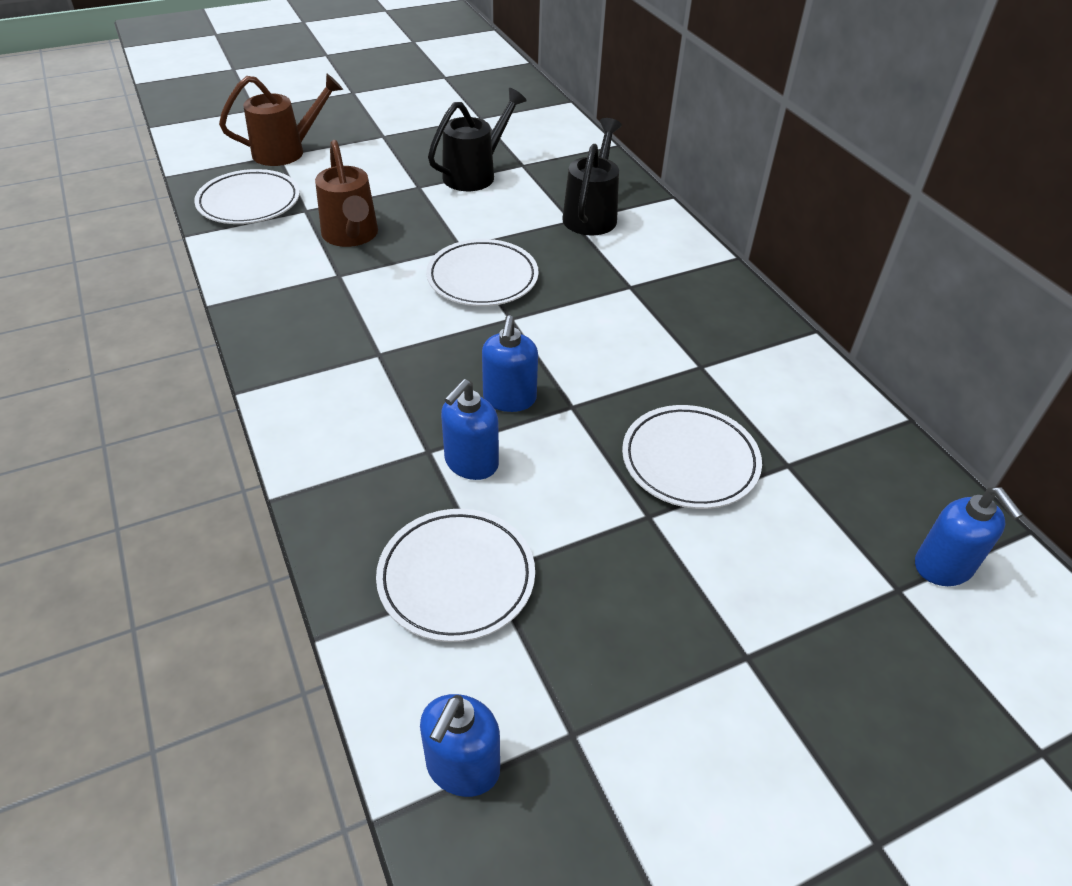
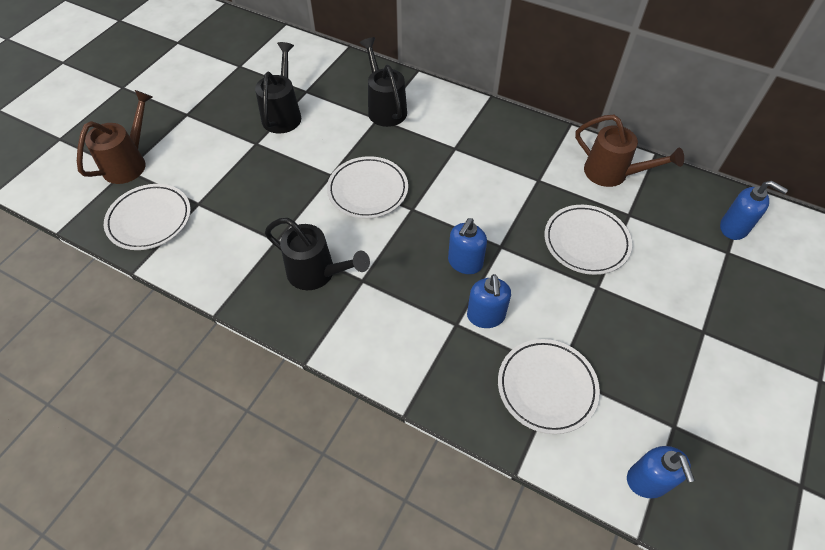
camera: 35 degrees left, 10 degrees up
brown watering can [315,140,378,247] -> brown watering can moved to [575,115,684,187]
blue soap dispenser [482,315,538,412] -> blue soap dispenser turned 60 degrees clockwise [448,218,487,274]
none -> black watering can [265,218,370,290]

